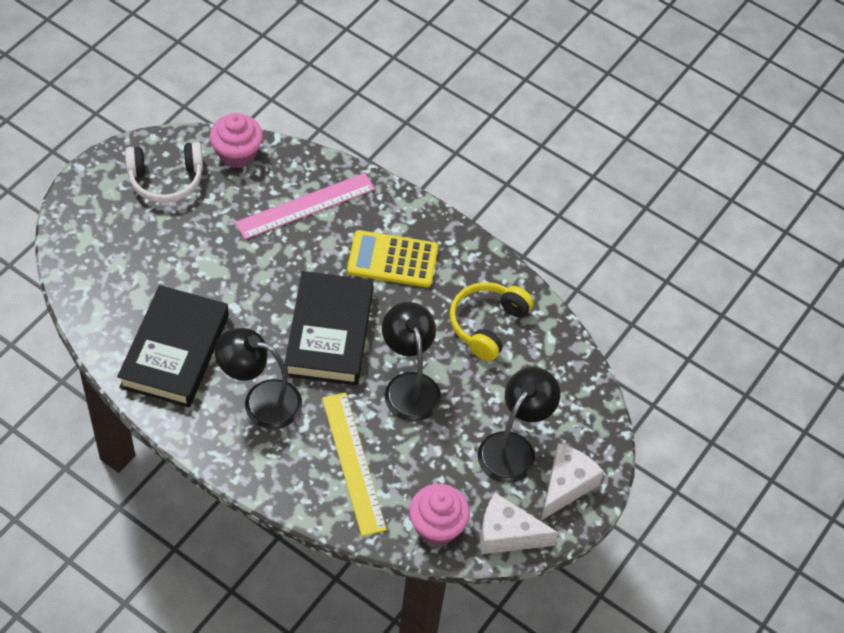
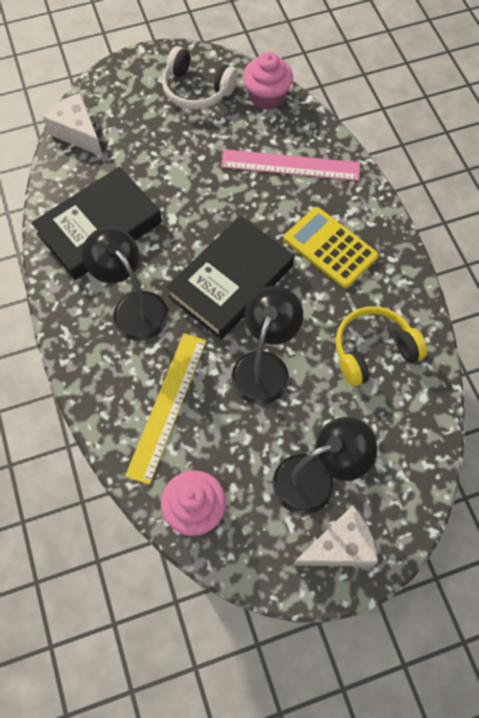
camera: 40 degrees right, 10 degrees up
white cheese [480,493,559,554] -> white cheese moved to [43,93,103,157]

